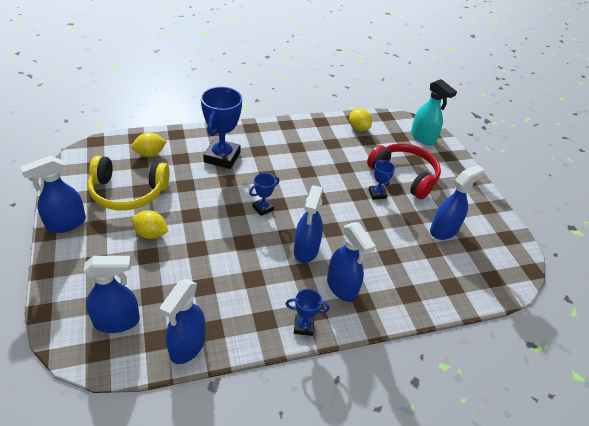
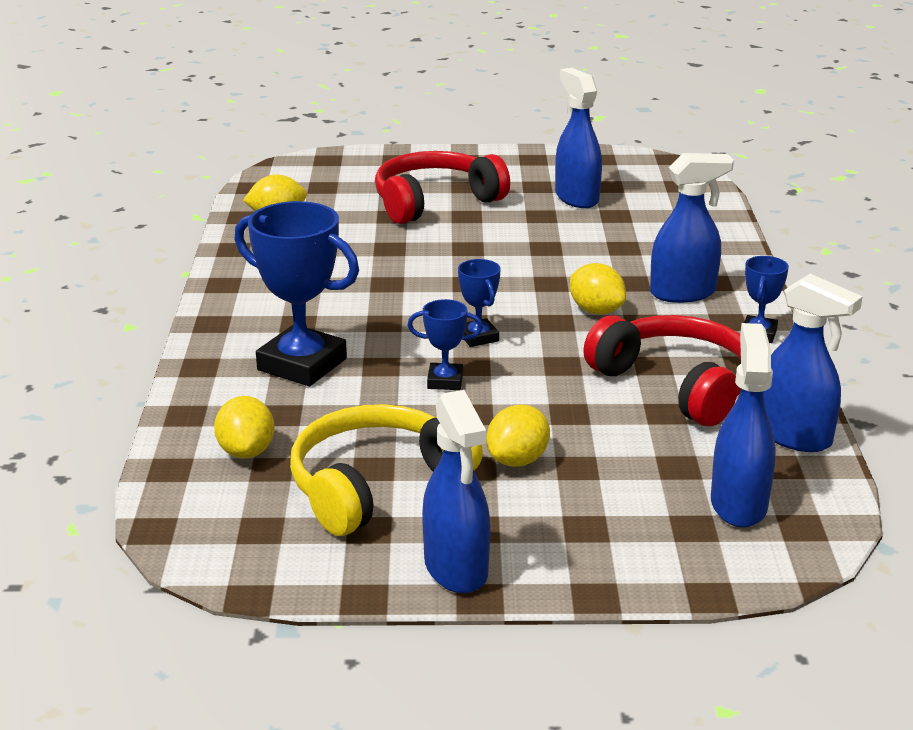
camera: 70 degrees left, 15 degrees down
yellow headphones [88,156,170,211] -> yellow headphones turned 150 degrees counterclockwise [290,404,483,536]
blue spray bottle [294,185,323,263] -> yellow lemon [570,263,626,315]
blue trophy [368,160,395,200] -> blue trophy moved to [407,299,483,390]
turquoise spray bottle [411,79,457,145] -> none
none -> red headphones [583,315,741,426]

